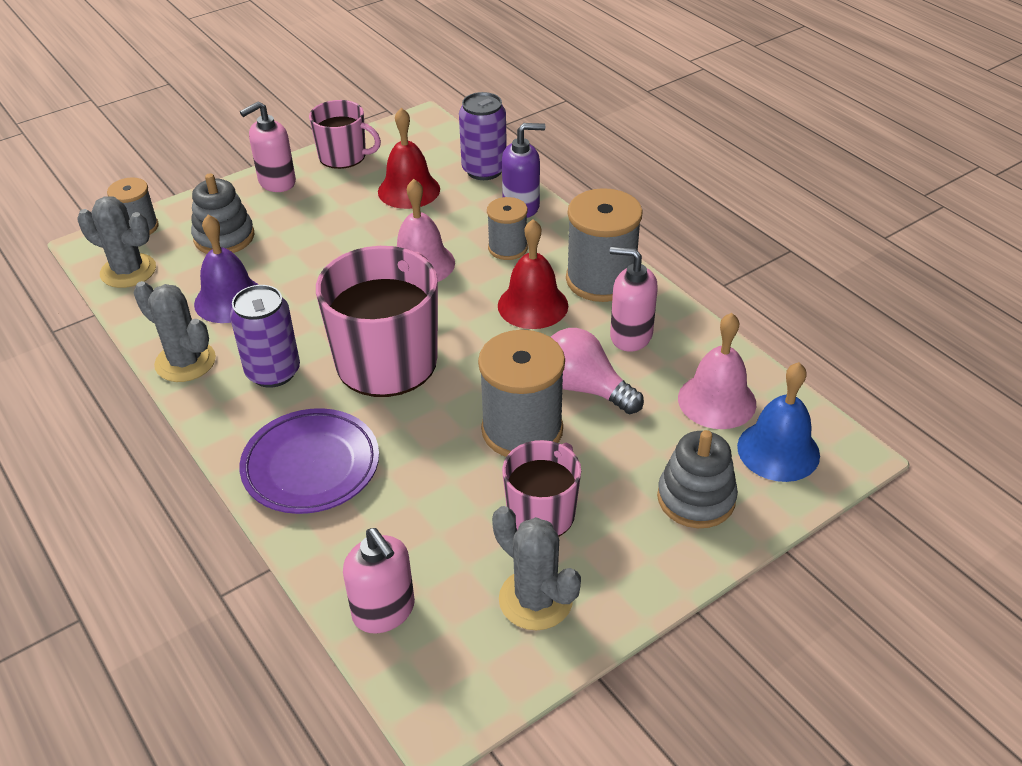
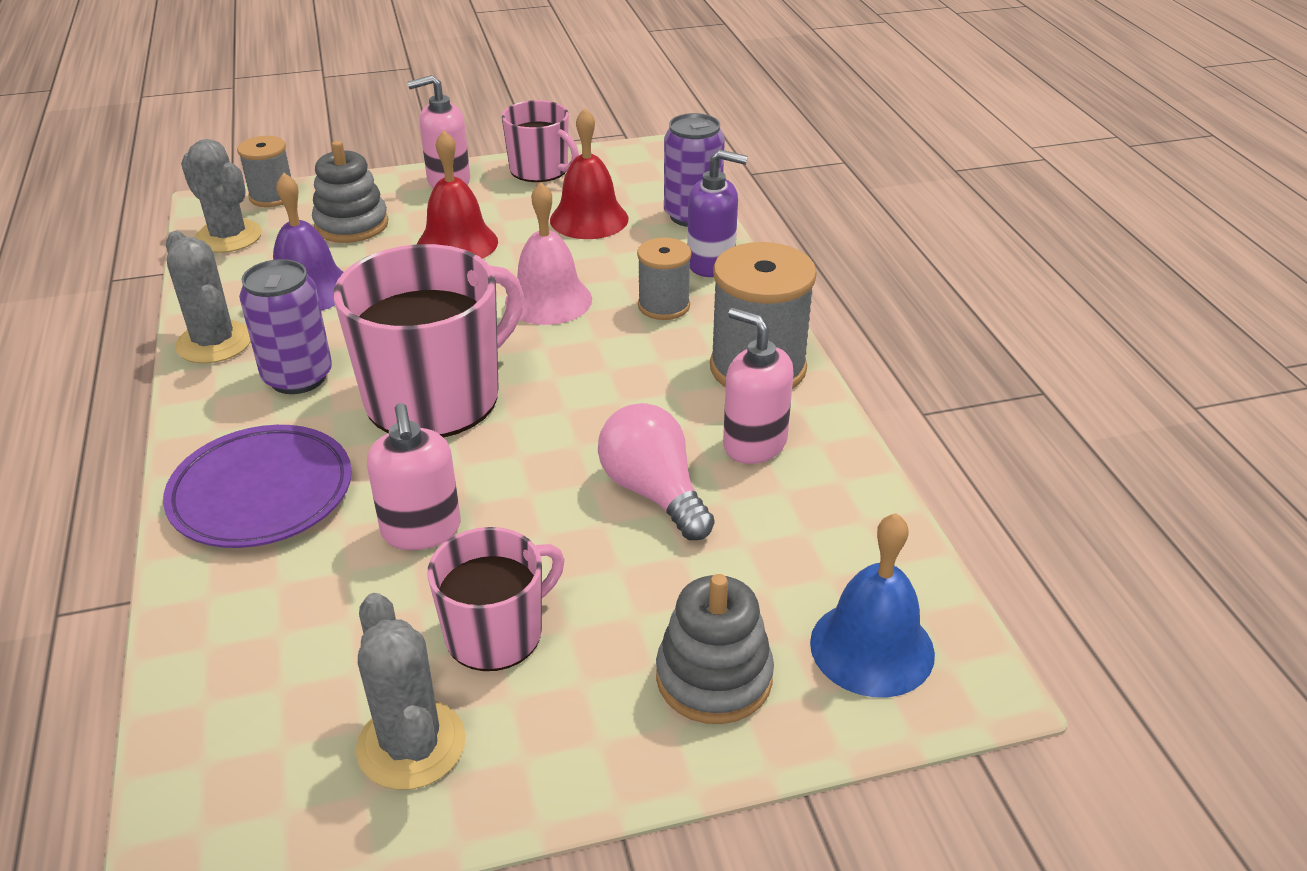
camera: 20 degrees right, 5 degrees down
pink soap dispenser [343,528,415,633] -> pink soap dispenser moved to [367,403,461,550]
grey spool [478,330,565,457] -> none
red bell [498,219,568,329] -> red bell moved to [417,130,498,259]
pink bell [678,313,756,429] -> none

